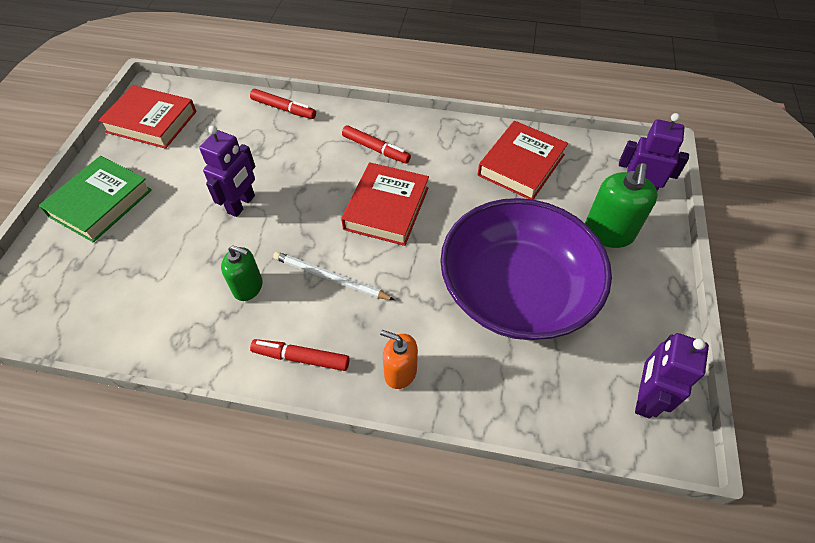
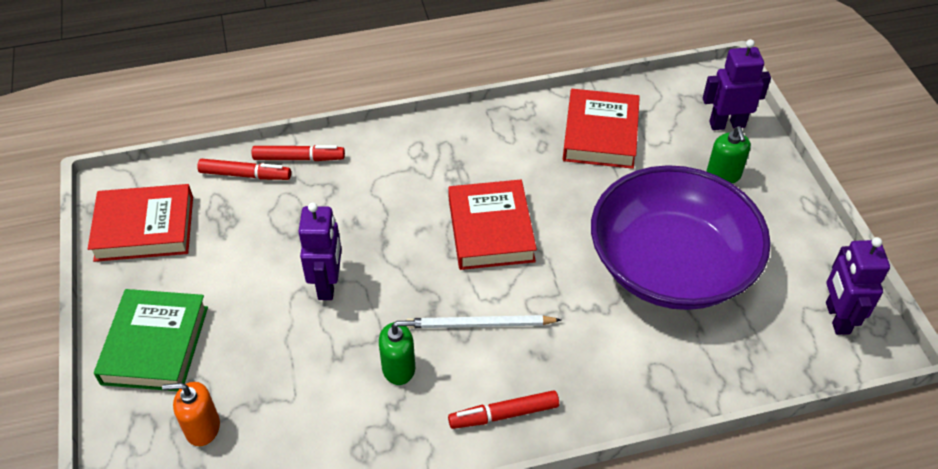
camera: 25 degrees left, 5 degrees down
red marker [342,125,411,164] -> red marker moved to [197,159,291,180]
orange soap dispenser [380,330,418,389] -> orange soap dispenser moved to [162,382,220,446]
green soap dispenser [585,163,658,248] -> green soap dispenser [706,126,751,184], size x0.66

